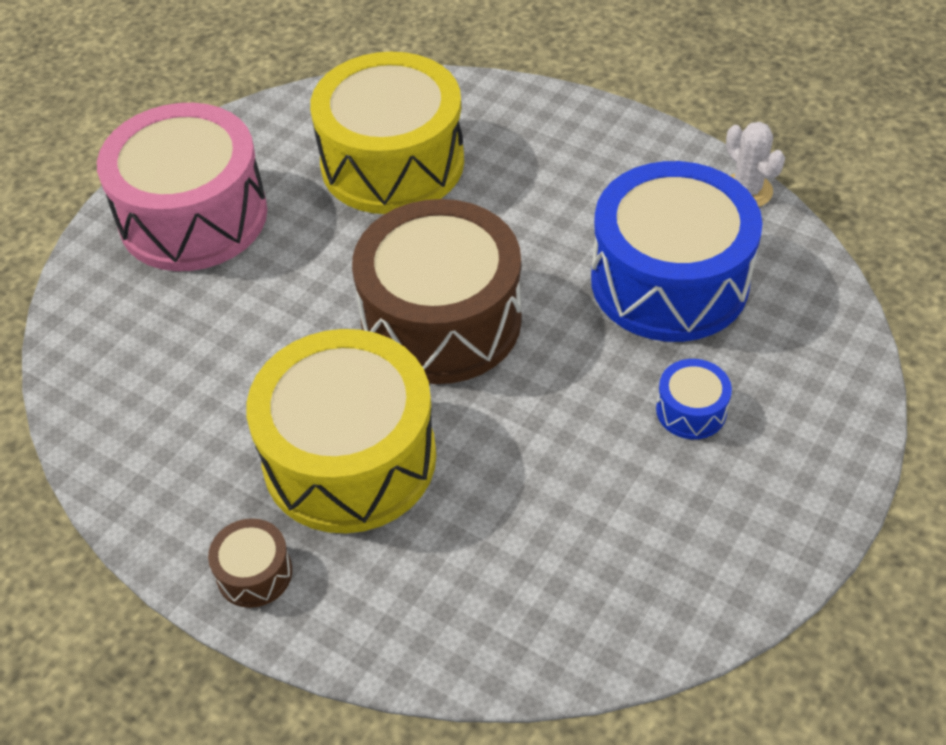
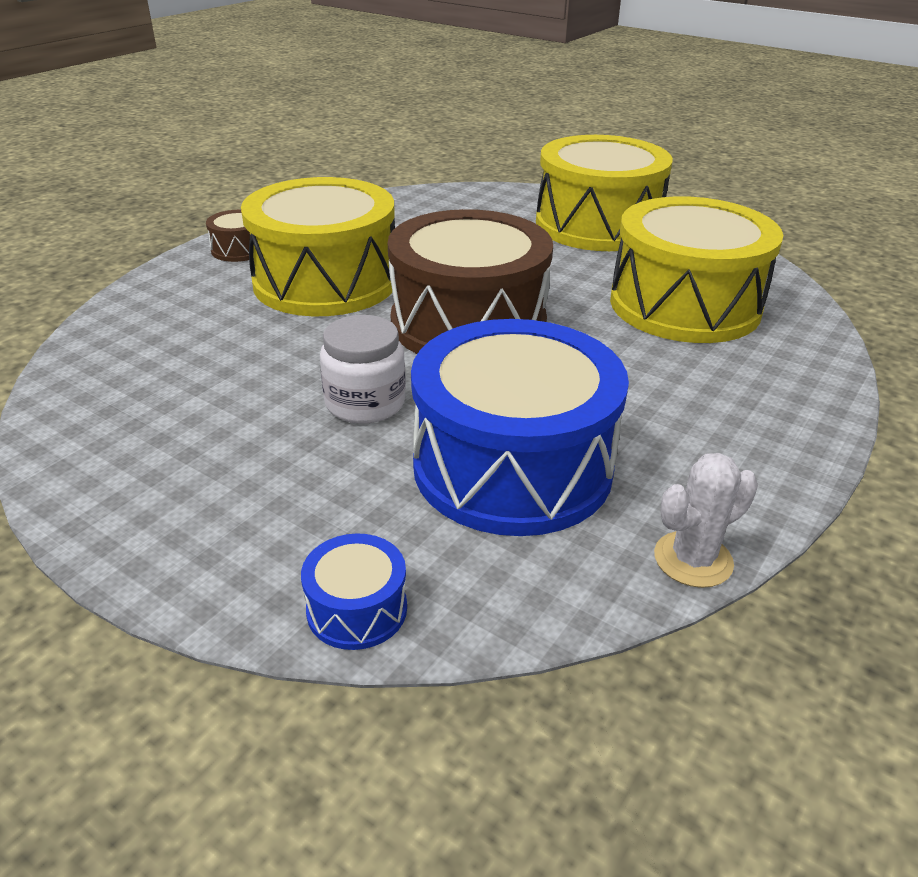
camera: 90 degrees right, 15 degrees down
pink drum [97,103,267,271] -> yellow drum [536,135,673,251]
blue drum [656,359,732,439] -> blue drum moved to [301,534,407,650]
none -> white jar [320,315,406,424]

